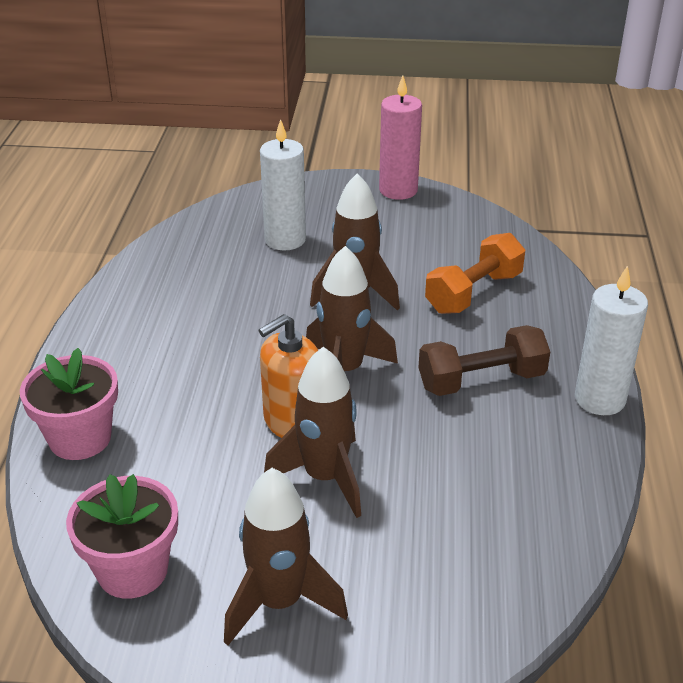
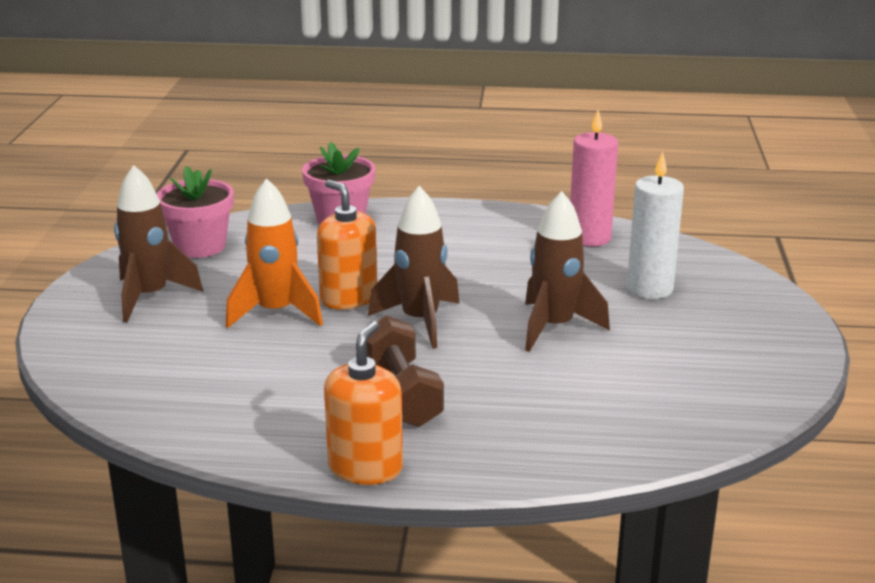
camera: 90 degrees right, 10 degrees down
brown rocket [264,347,361,518] -> orange rocket [226,178,323,328]
pink candle [379,75,422,200] -> pink candle moved to [570,110,618,247]
orange dumbbell [425,233,525,314] -> none
white candle [575,265,648,415] -> orange soap dispenser [324,321,403,485]

